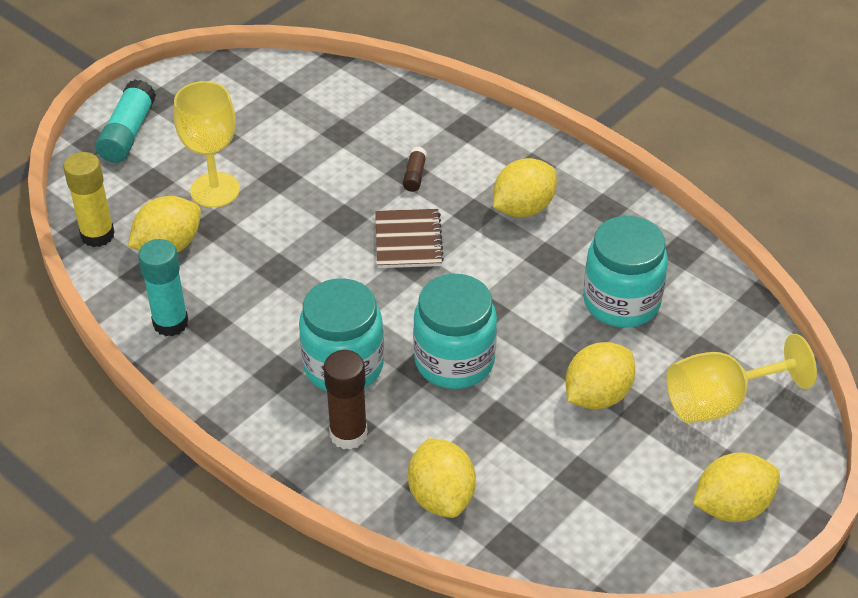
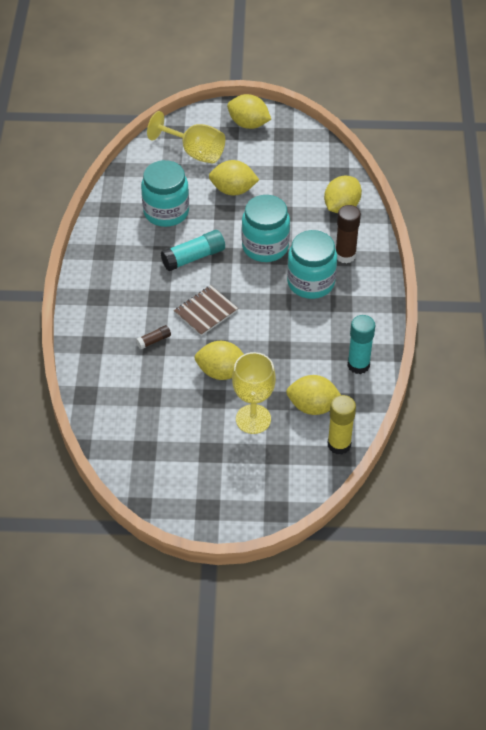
camera: 130 degrees left, 5 degrees up
turquoise glue stick [96,80,156,163] -> turquoise glue stick moved to [161,230,225,271]
yellow lemon [493,158,557,217] -> yellow lemon moved to [195,341,244,380]

